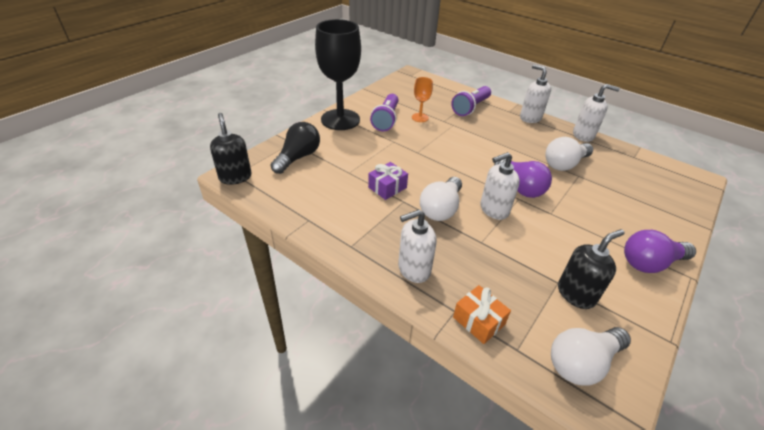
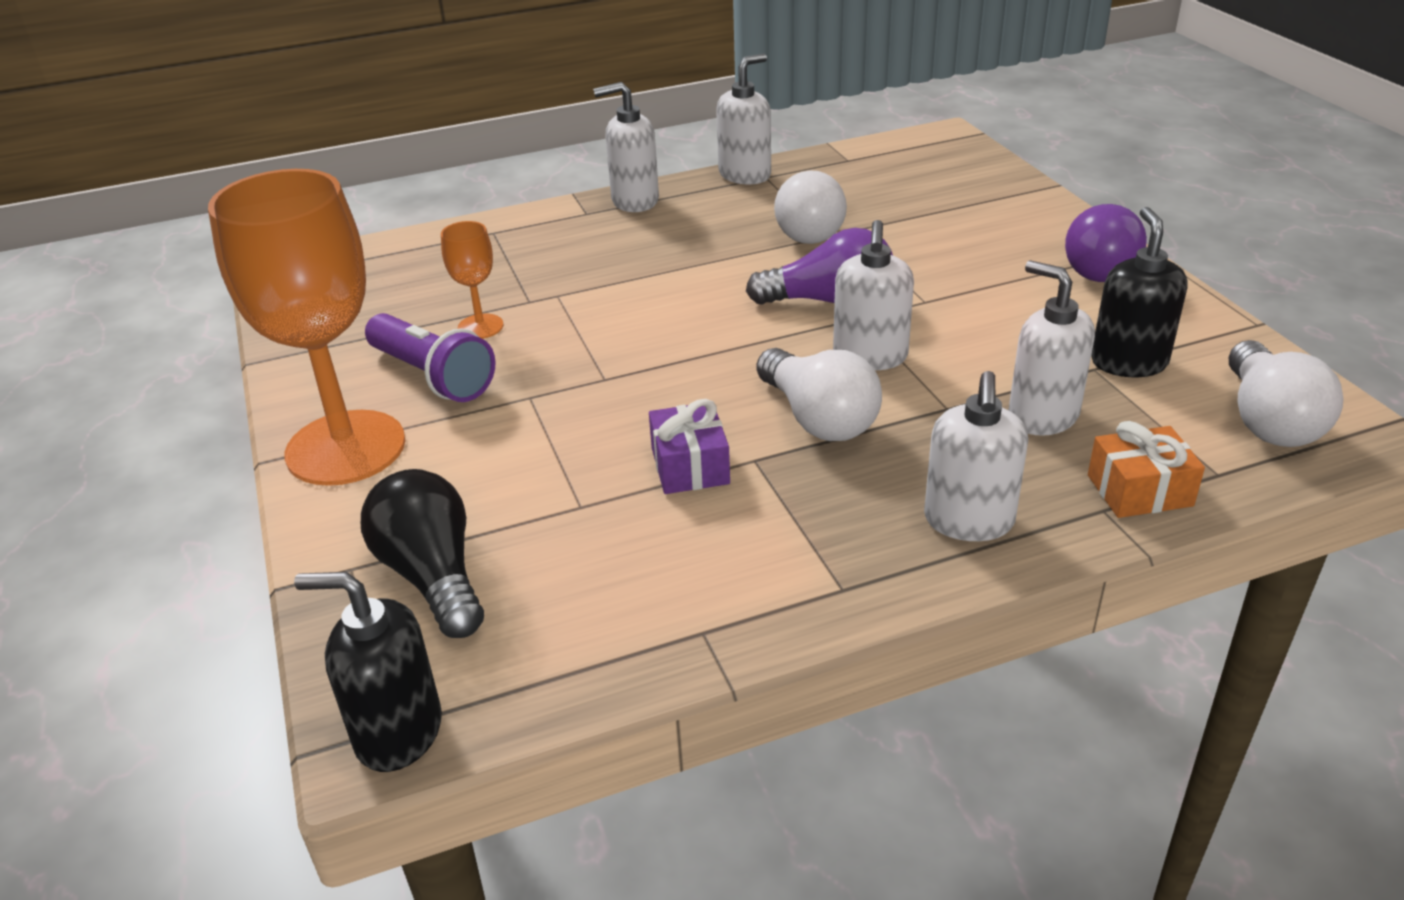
camera: 55 degrees left, 5 degrees down
black goblet [315,19,361,130] -> orange goblet [208,169,405,486]
purple flashlight [451,86,491,116] -> none
none -> white soap dispenser [1008,260,1095,436]

